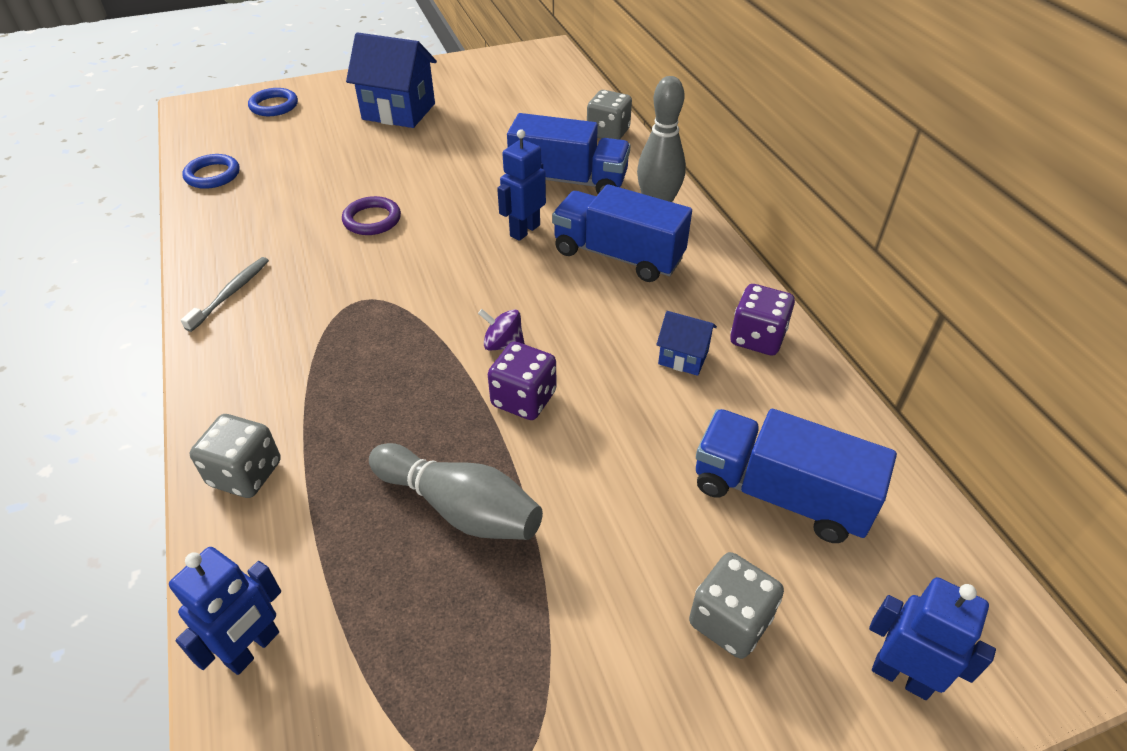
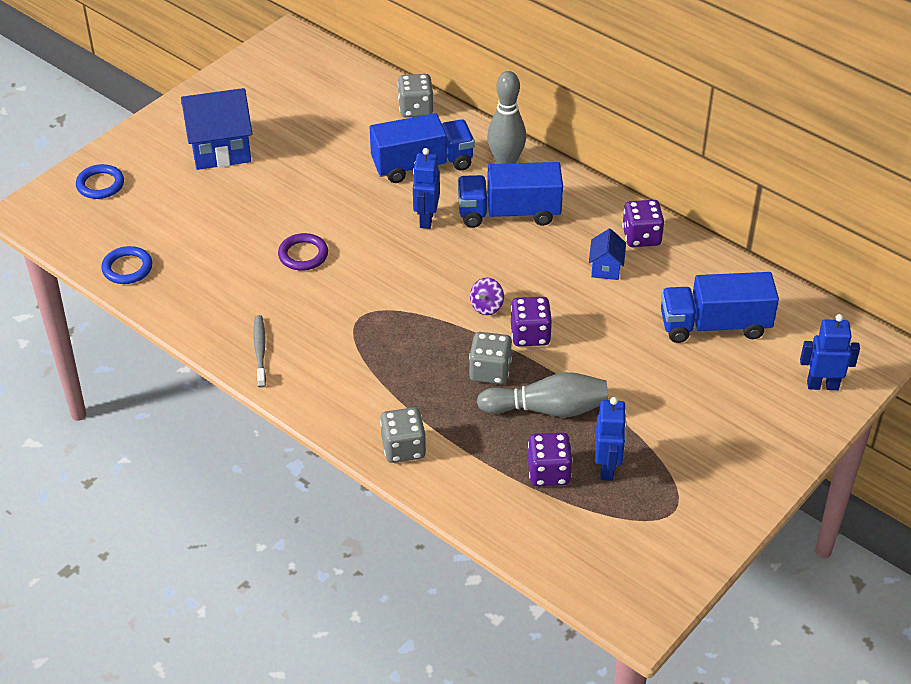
camera: 30 degrees left, 0 degrees up
blue robot [169,547,281,675] -> blue robot moved to [595,397,627,481]
purple spinning top [478,309,525,350] -> purple spinning top turned 45 degrees counterclockwise [470,277,504,315]
blue house [656,311,717,376] -> blue house turned 75 degrees counterclockwise [589,229,626,280]
grey dice [689,552,784,659] -> grey dice moved to [469,332,512,384]
none -> purple dice [528,433,573,486]

